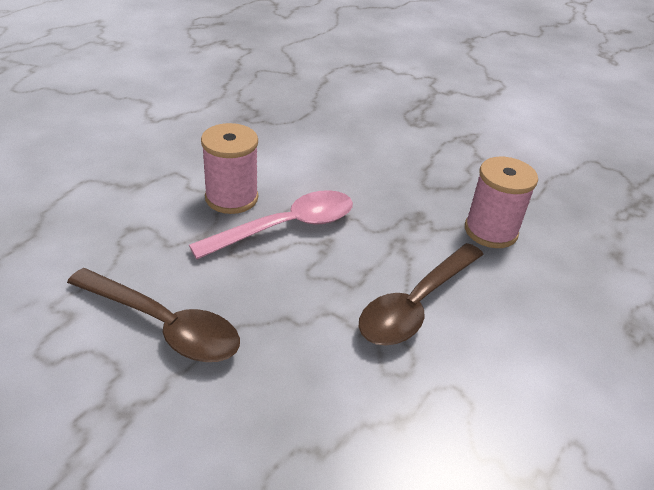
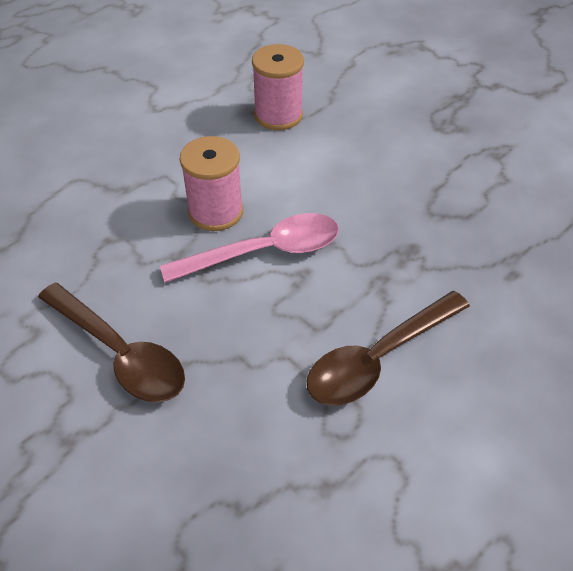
camera: 15 degrees right, 10 degrees up
pink spool [465,157,538,248] -> pink spool moved to [252,44,304,130]

